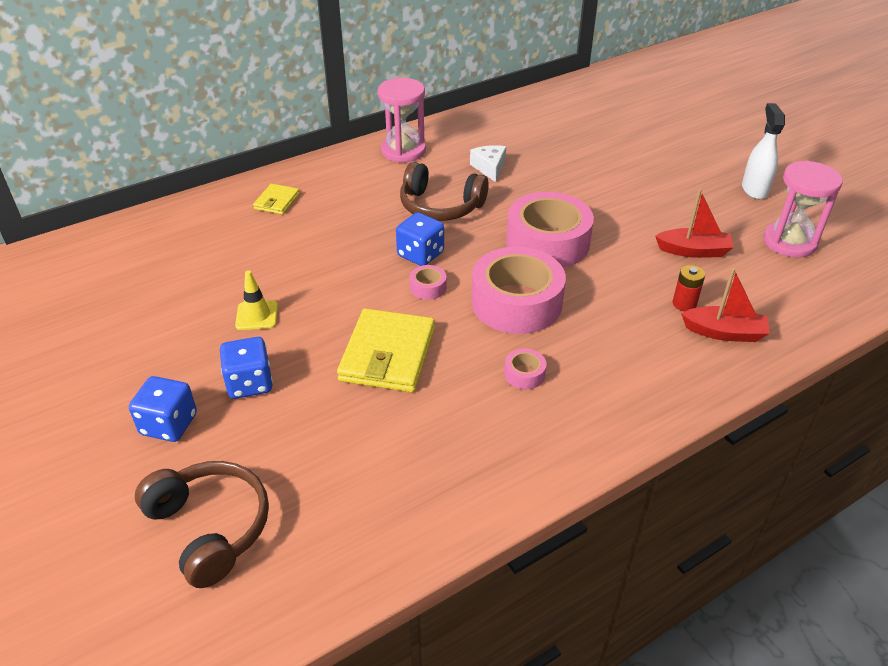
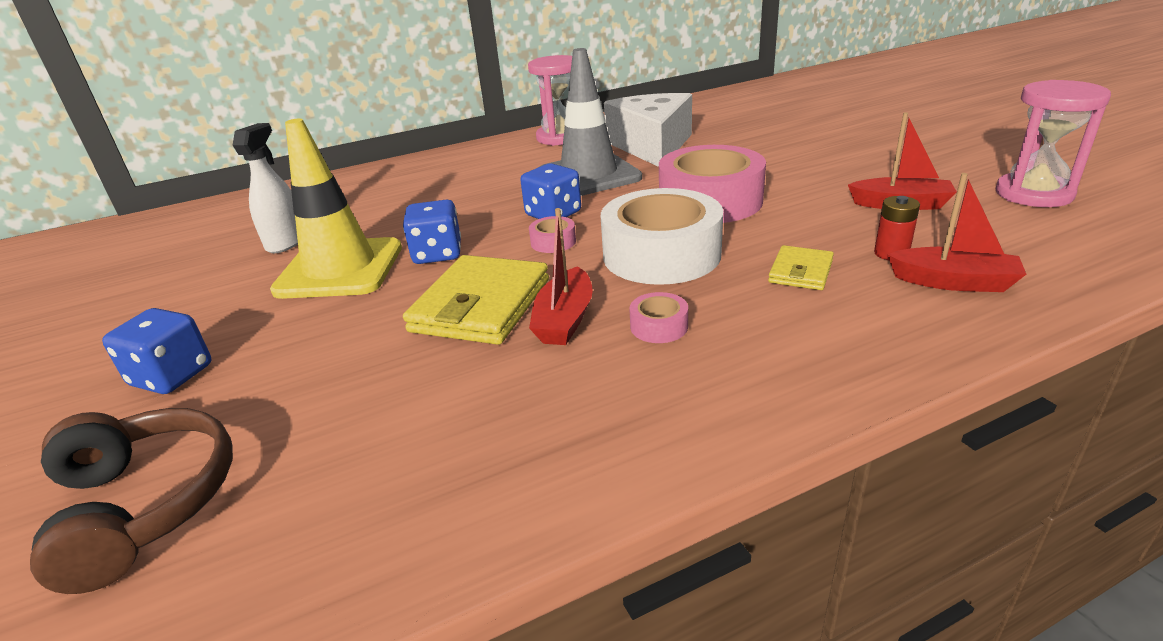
camera: 10 degrees right, 10 degrees down
blue dice [220,337,273,399] -> blue dice moved to [403,200,461,264]
yellow traffic cone [235,270,278,330] -> yellow traffic cone [270,118,402,299], size x2.18
yellow wallet [253,184,300,215] -> yellow wallet moved to [768,245,834,290]
brown headphones [400,162,489,221] -> grey traffic cone [540,48,642,196]
white cheese [470,145,506,182] -> white cheese [604,93,692,167], size x2.14
pink tape [471,247,566,334] -> white tape [601,188,723,285]
white spray bottle [742,103,785,199] -> white spray bottle moved to [232,123,298,253]
none -> red boat [529,208,593,345]

